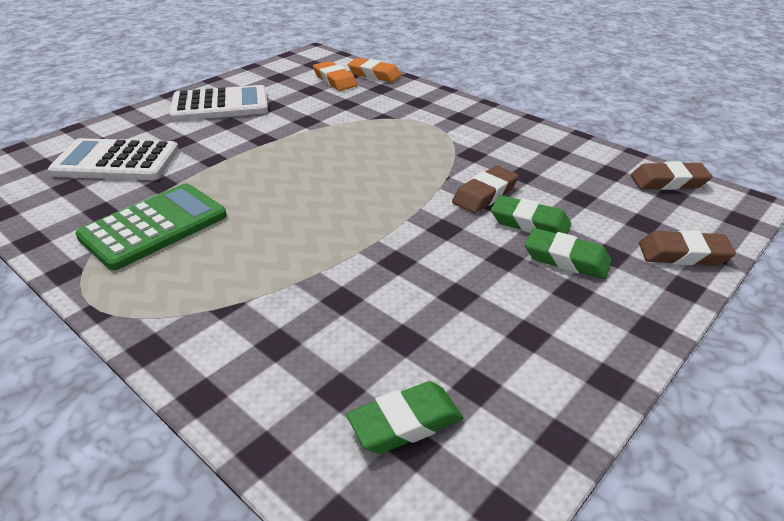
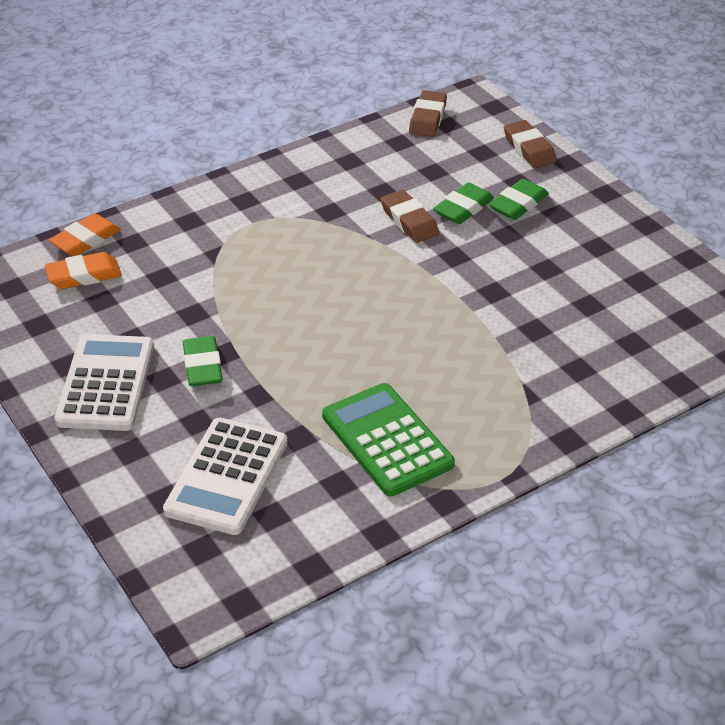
camera: 75 degrees left, 5 degrees up
green eraser [346,381,463,454] -> green eraser moved to [183,336,222,386]
brown eraser [639,230,736,265] -> brown eraser turned 45 degrees counterclockwise [504,120,557,169]

